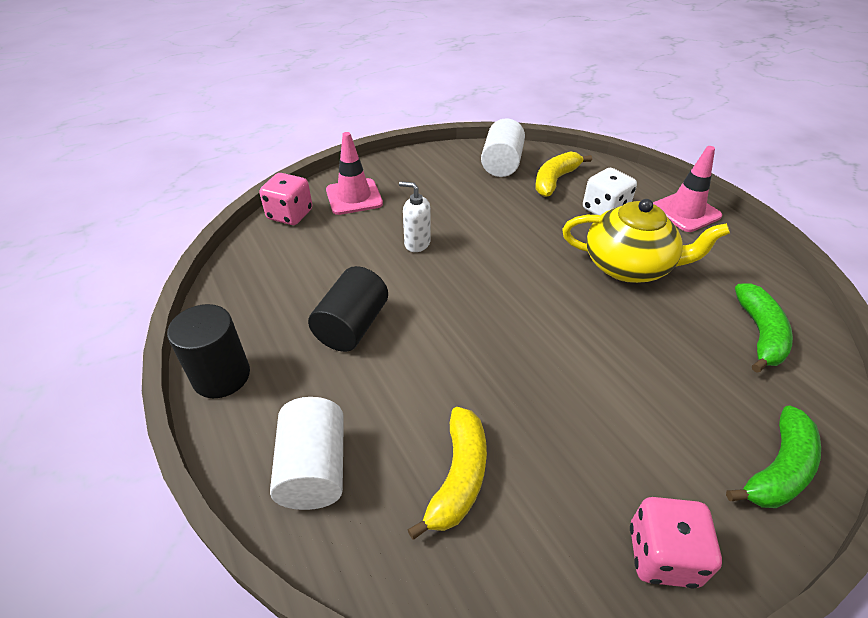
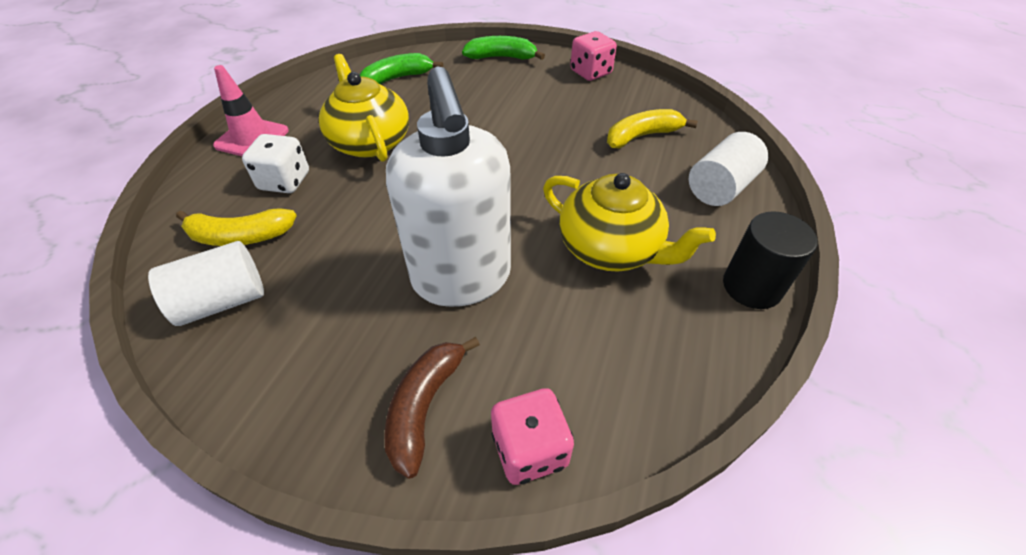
camera: 130 degrees left, 5 degrees up
black cylinder [308,266,388,352] -> yellow teapot [543,173,716,272]
pink traffic cone [326,132,383,215] -> brown banana [384,337,480,479]
white soap dispenser [399,181,431,252] -> white soap dispenser [386,66,511,307], size x2.49

